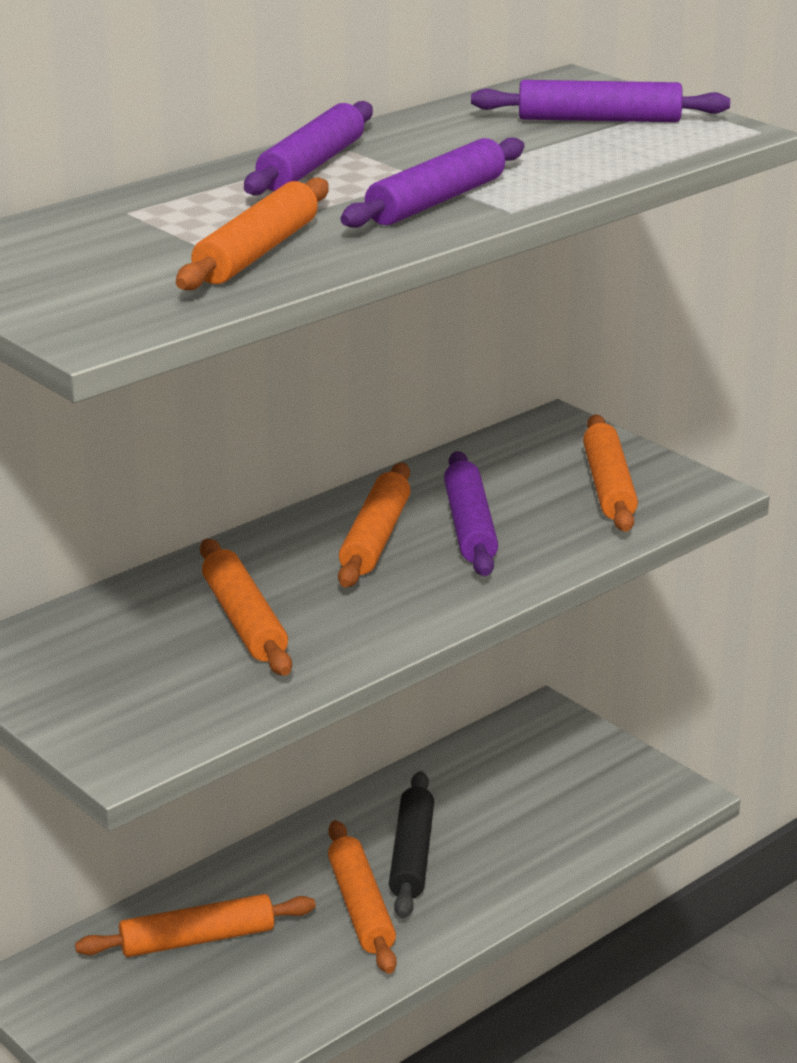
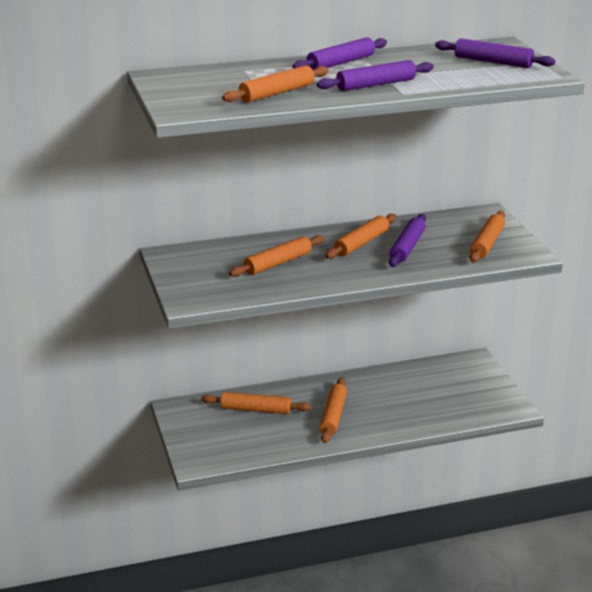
camera: 25 degrees right, 0 degrees up
orange rolling pin [200,539,292,676] -> orange rolling pin turned 45 degrees clockwise [229,235,324,277]
black rolling pin [389,771,434,919] -> none

